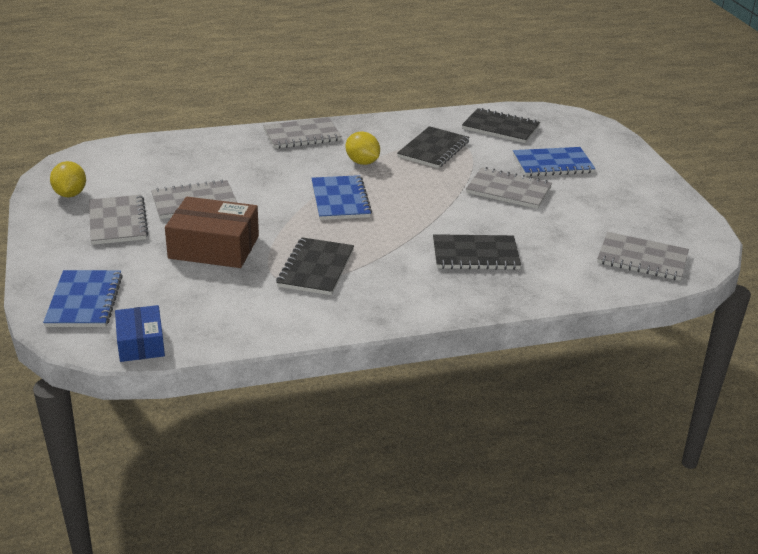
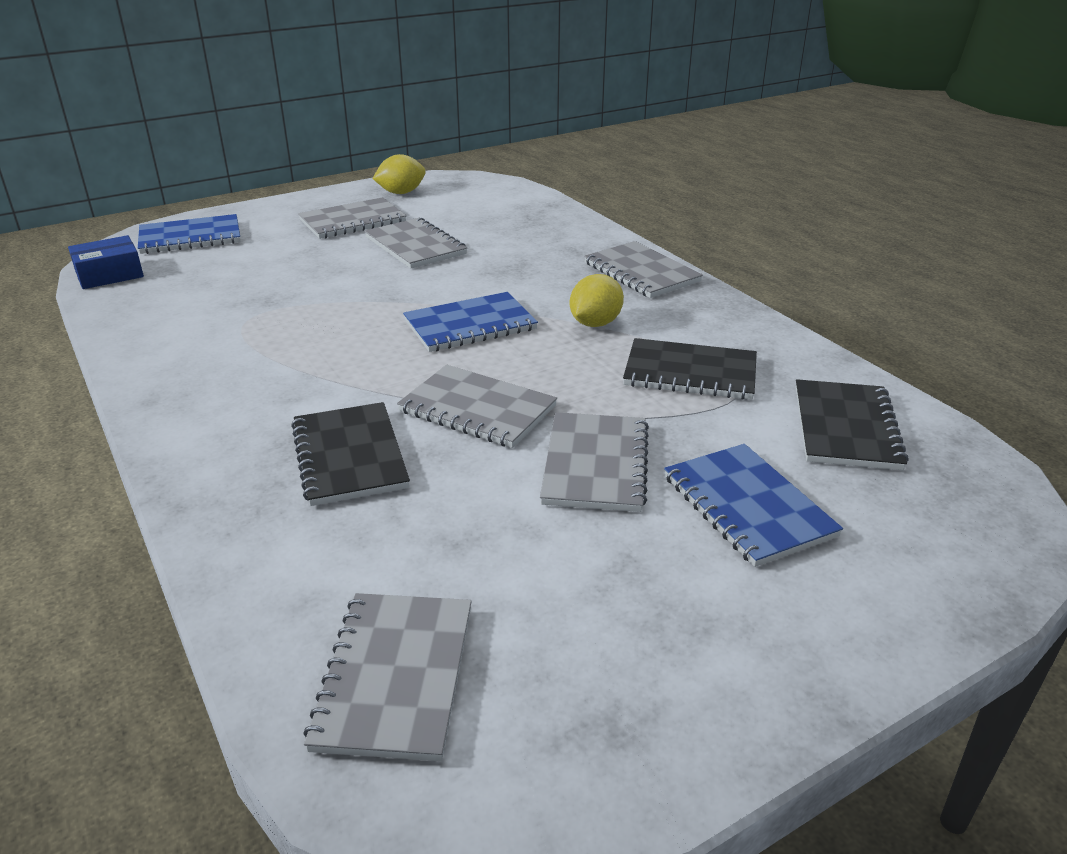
camera: 75 degrees right, 0 degrees up
brown box [165,197,259,268] -> none
black notebook [276,237,354,295] -> none
none -> grey notebook [397,365,557,448]

